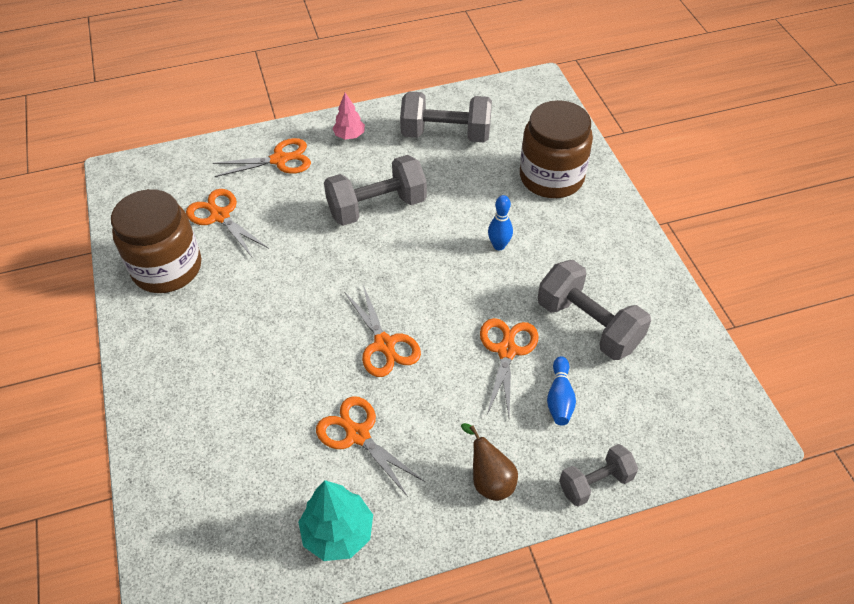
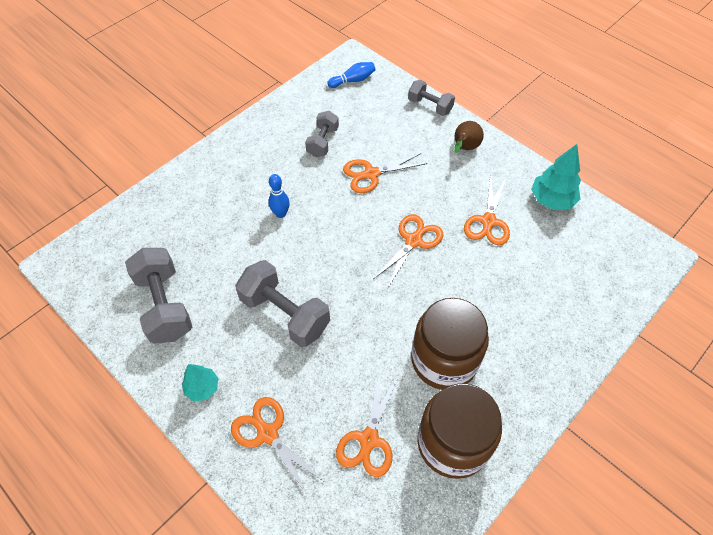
camera: 120 degrees left, 5 degrees up
pink tree [332,93,365,139] -> turquoise tree [182,364,218,402]
brown jar [520,100,593,198] -> brown jar moved to [411,298,489,390]
grey dumbbell [538,260,651,360] -> grey dumbbell [305,111,339,157], size x0.60
blue bowling pin [547,356,576,425] -> blue bowling pin moved to [327,62,375,88]

